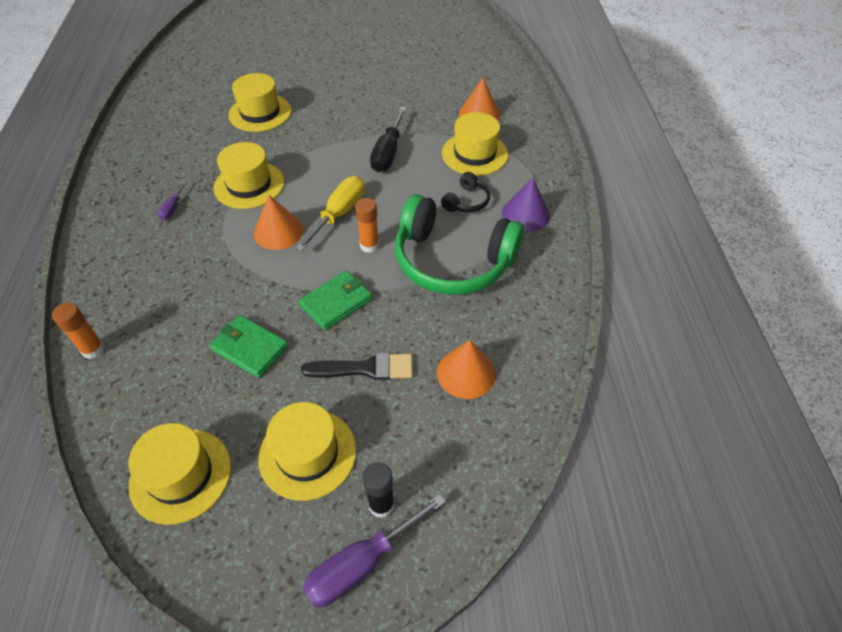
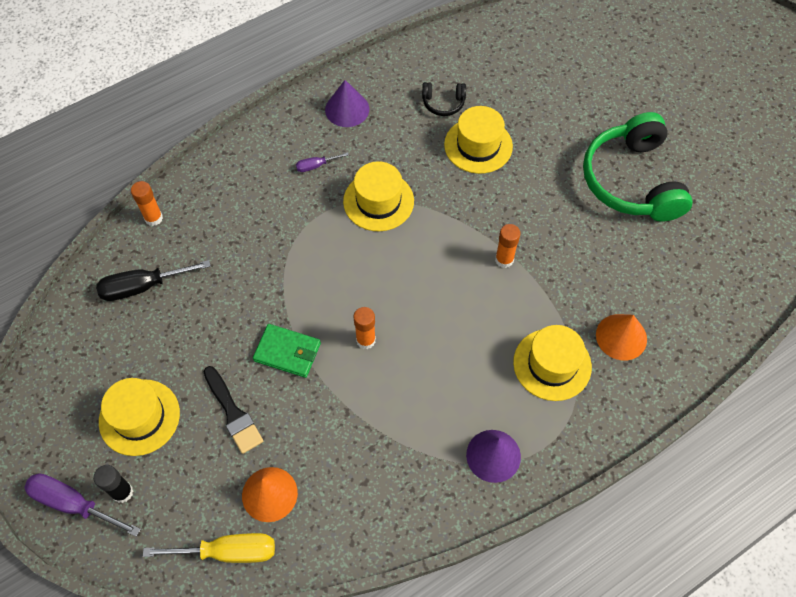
camera: 60 degrees right, 10 degrees up
yellow hat [128,423,231,525] -> none
green wallet [209,315,288,378] -> none
orange cone [254,195,303,250] -> none
yellow screwdriver [296,176,365,251] -> yellow screwdriver moved to [143,533,275,563]
black screwdriver [370,107,407,172] -> black screwdriver moved to [96,260,211,301]
green headphones [395,194,524,295] -> green headphones moved to [583,112,693,222]
black headphones [441,172,490,212] -> black headphones moved to [422,82,466,116]
none -> purple cone [325,80,369,127]
none -> orange glue stick [495,224,520,268]

